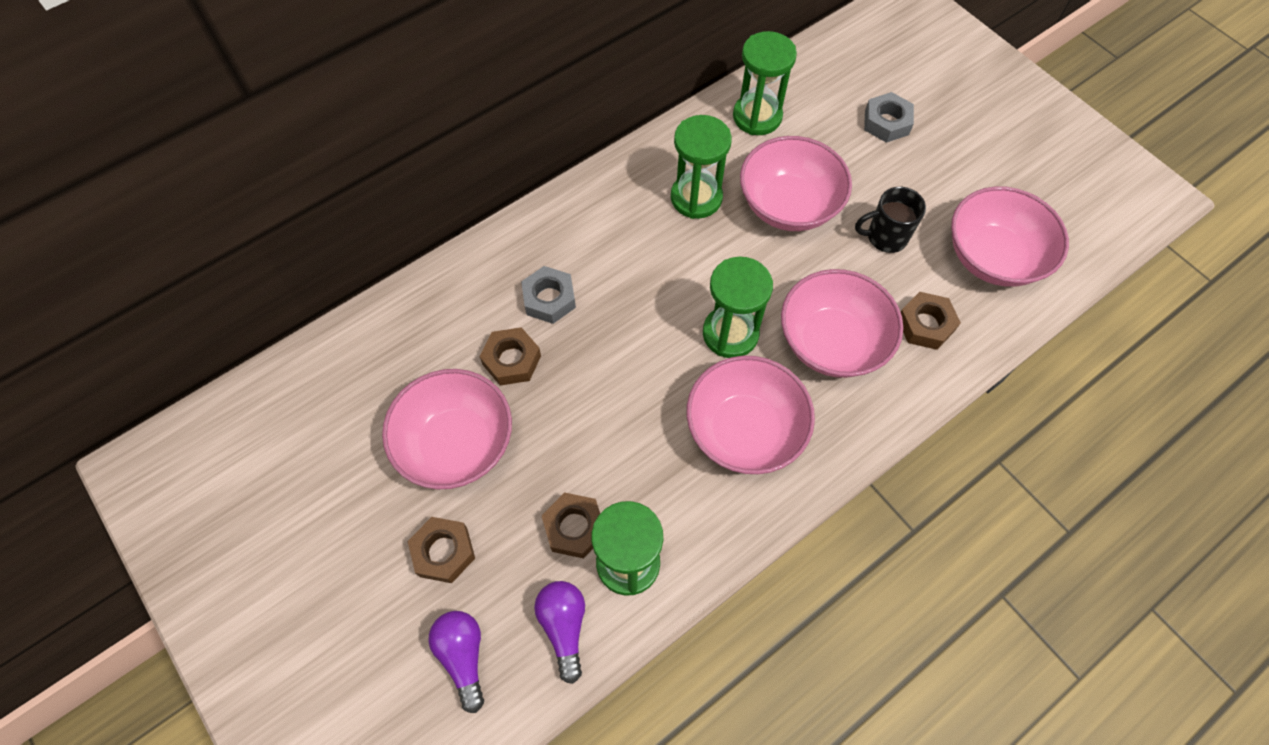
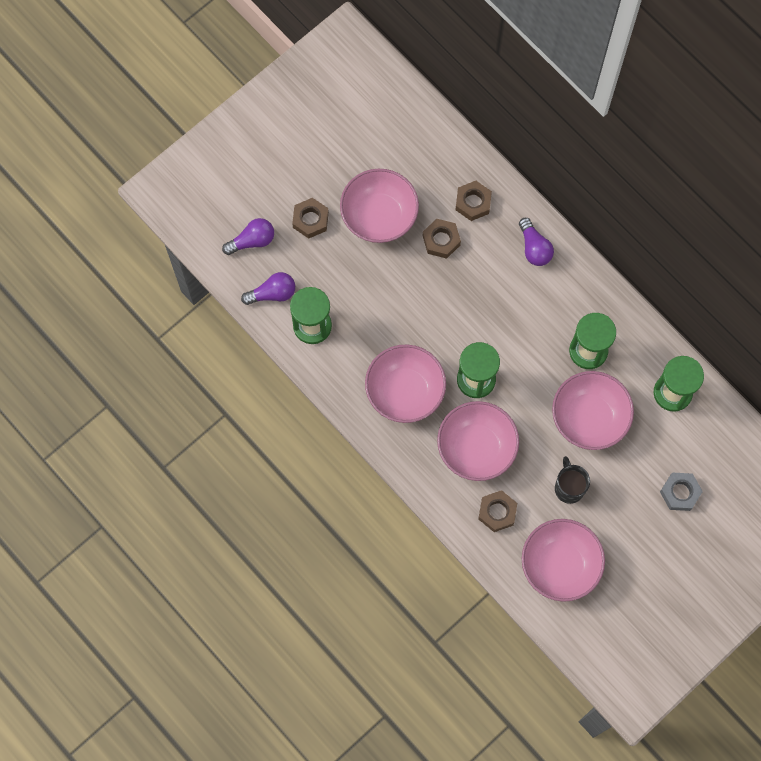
camera: 85 degrees right, 10 degrees up
grey nut [521,266,576,324] -> none
brown nut [542,492,600,558] -> brown nut moved to [455,181,492,221]
none -> purple light bulb [519,218,554,266]

